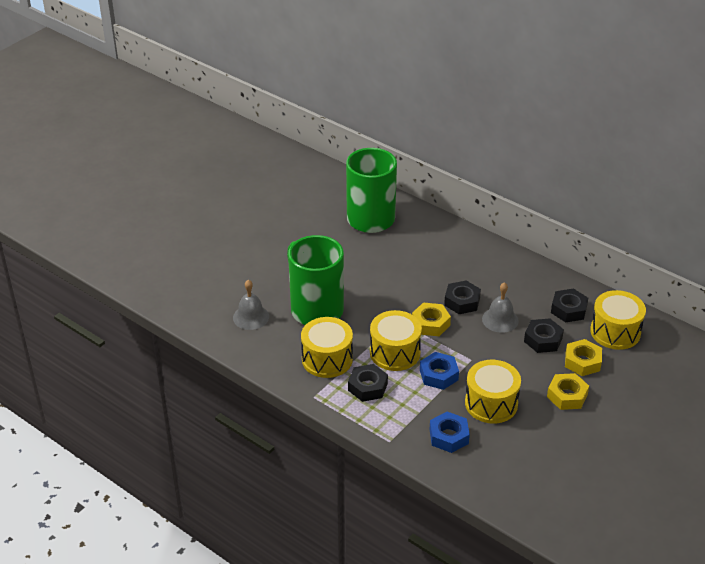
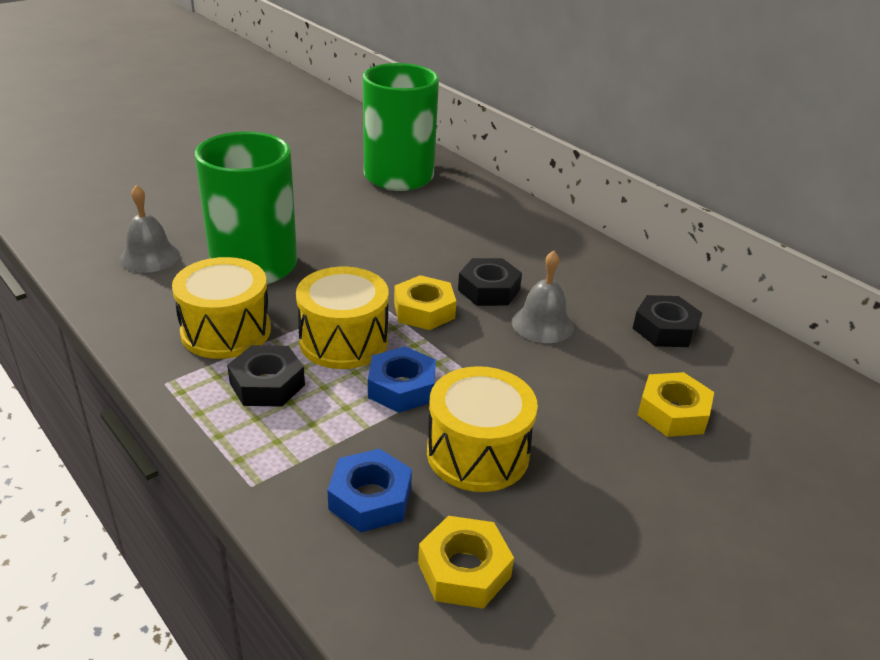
camera: 10 degrees right, 5 degrees down
black nut [524,318,564,353] -> none
yellow nut [547,373,589,410] -> yellow nut moved to [418,516,514,609]
yellow drum [590,290,646,350] -> none

